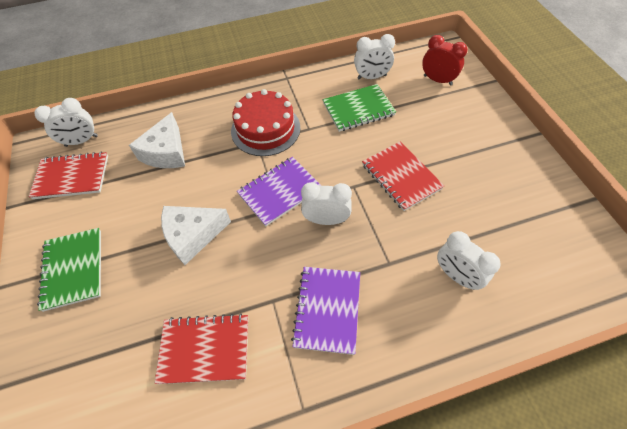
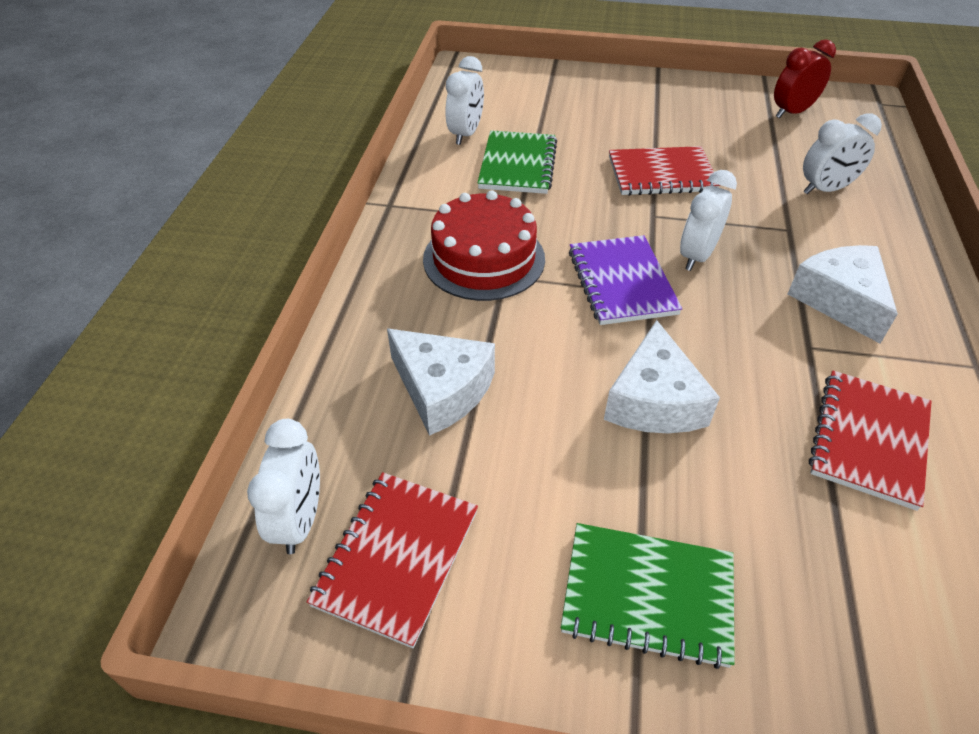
camera: 65 degrees left, 10 degrees down
purple notebook [291,267,360,355] -> white cheese [788,245,898,344]
red clock [422,35,468,86] -> red clock moved to [774,39,836,118]

